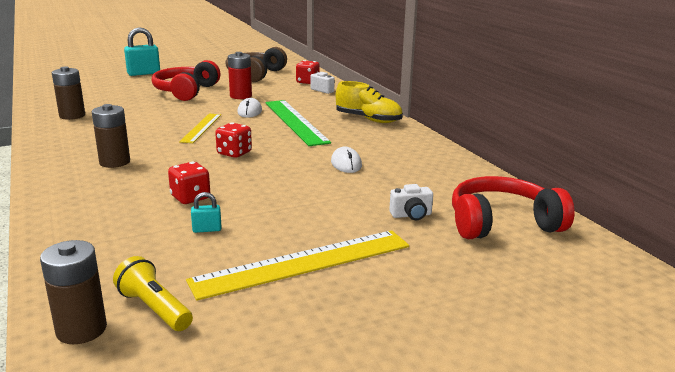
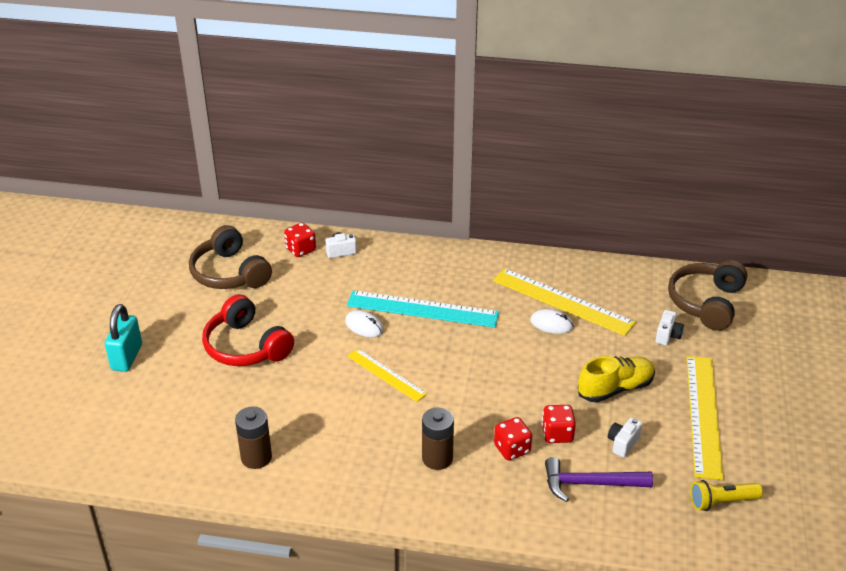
camera: 55 degrees left, 15 degrees up
brown battery [40,240,107,344] -> none
turquoise padlock [191,192,221,233] -> white camera [608,418,642,458]
red dice [215,122,252,158] -> red dice moved to [494,417,532,460]
red battery [228,52,252,99] -> none
green ruler [265,100,331,146] -> turquoise ruler [347,290,499,328]
yellow shoe [336,81,403,123] -> yellow shoe moved to [578,356,655,402]
red headphones [452,176,575,239] -> brown headphones [668,260,747,331]
none -> yellow ruler [493,268,636,336]
none -> purple hammer [545,457,653,502]

